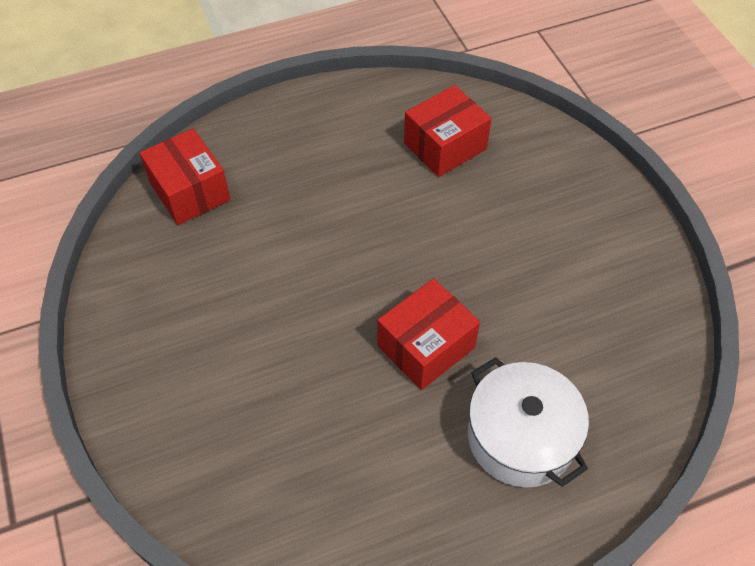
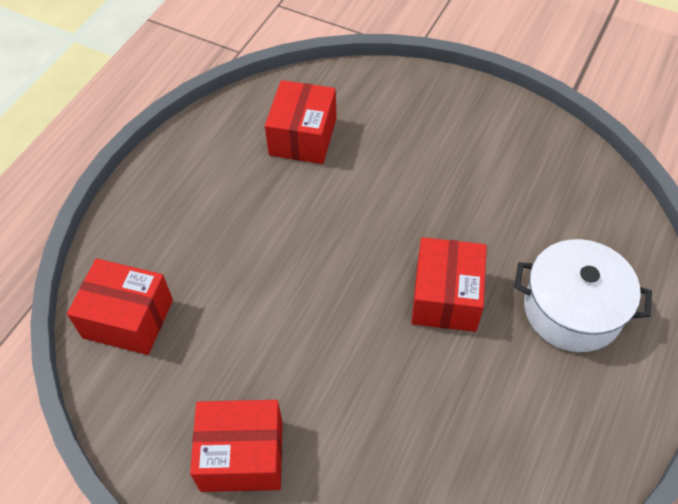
camera: 40 degrees left, 0 degrees up
none -> red box [190,400,282,492]

